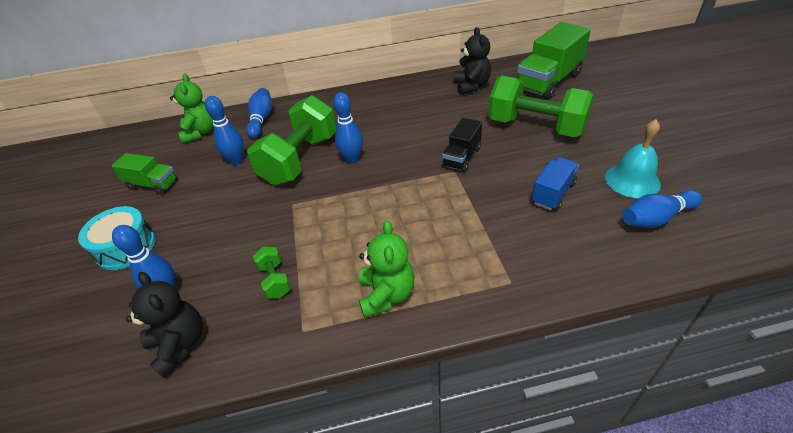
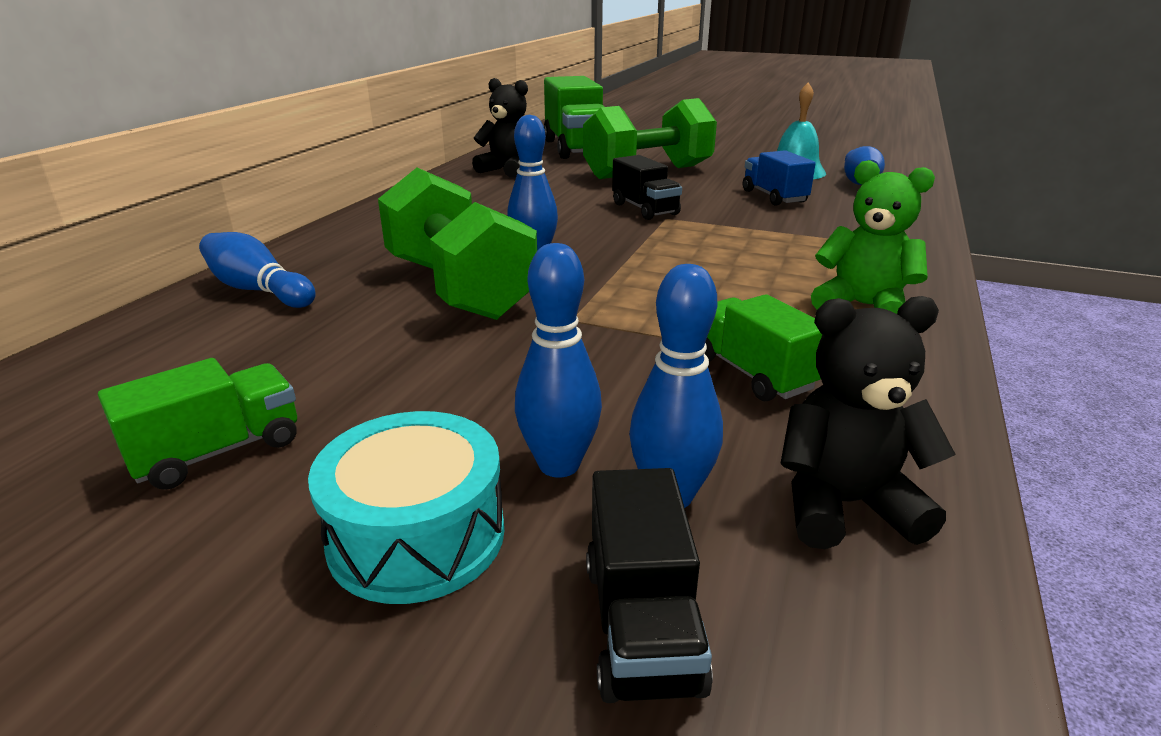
camera: 60 degrees left, 15 degrees down
green teddy bear [170,74,214,144] -> none
blue bowling pin [205,96,244,165] -> blue bowling pin moved to [515,243,602,478]
green dumbbell [253,247,291,298] -> green truck [704,294,822,401]
none -> black truck [586,468,713,703]

